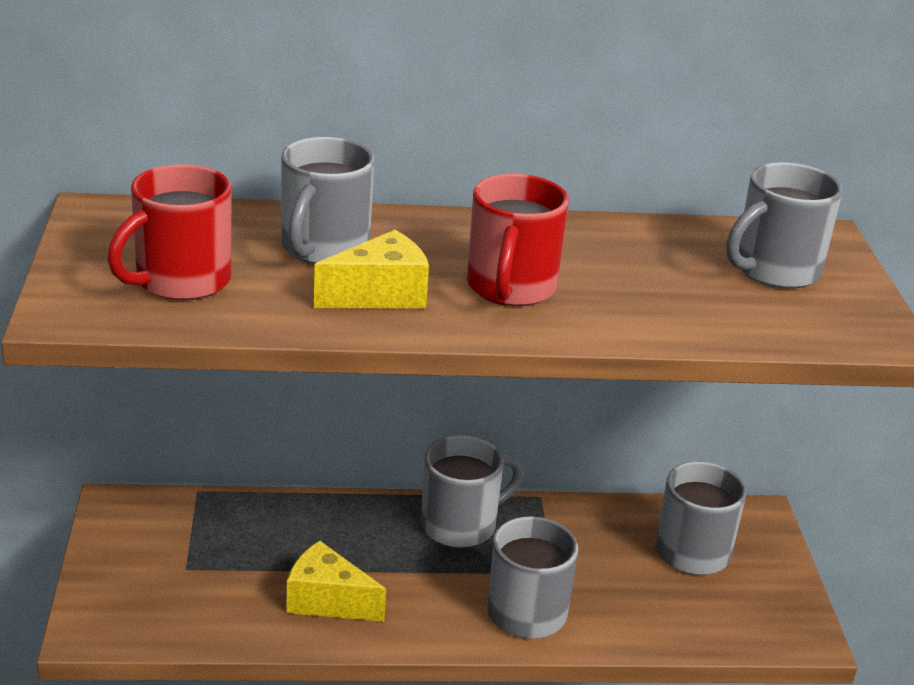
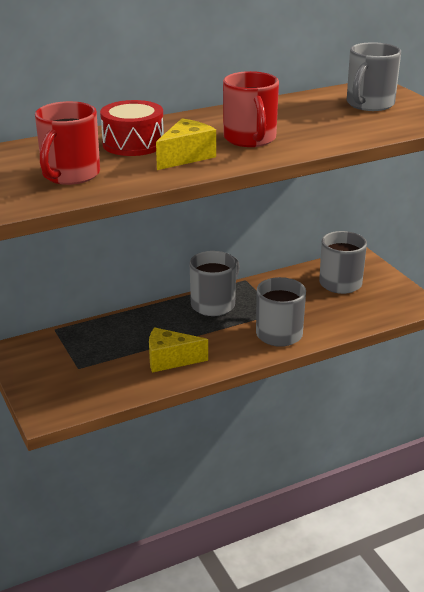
camera: 20 degrees left, 0 degrees up
grey mug [281,137,375,264] -> red drum [100,100,164,156]

